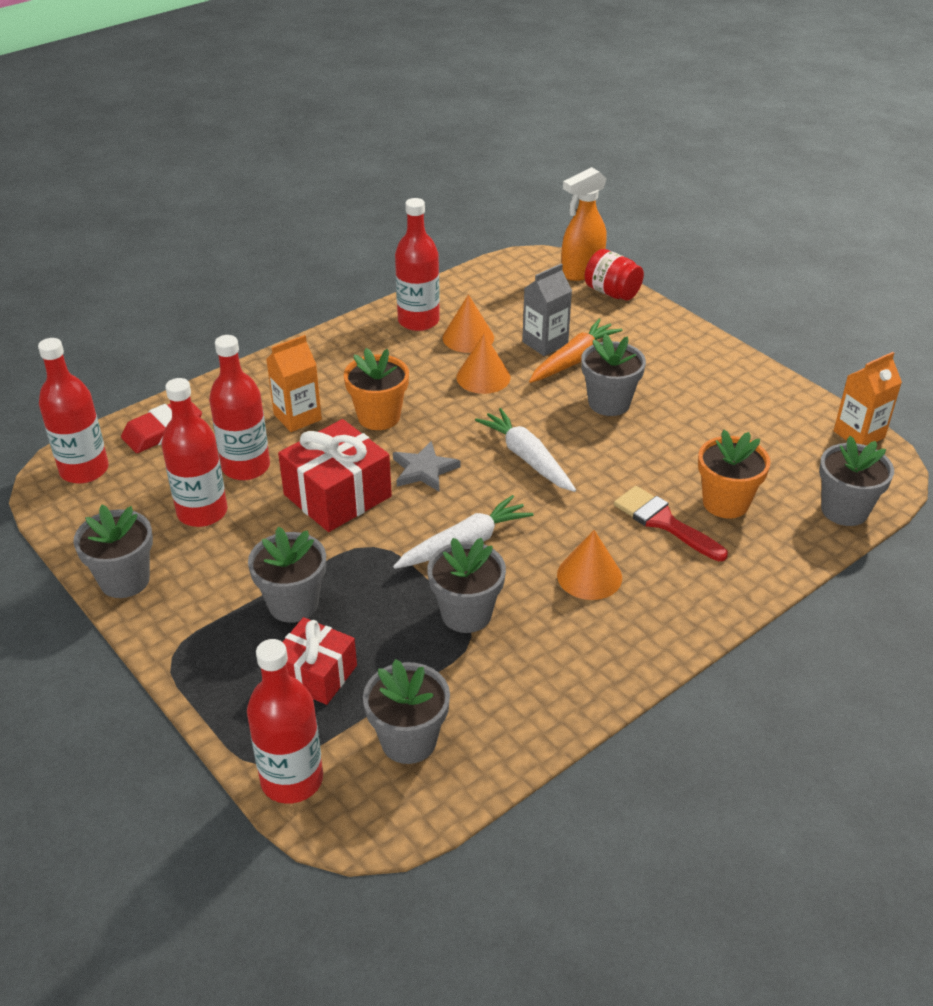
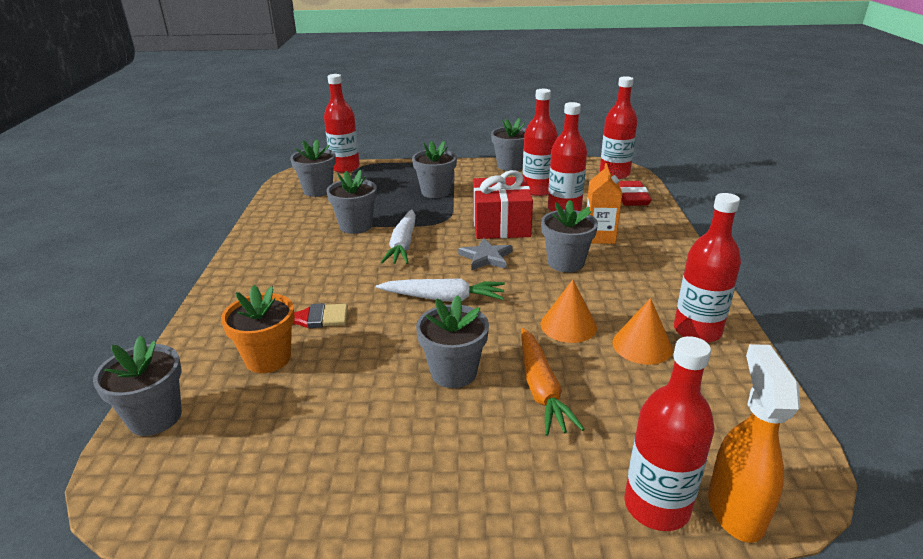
camera: 130 degrees right, 10 degrees down
red gift [283,617,357,705] -> none
orange flower pot [344,348,409,430] -> grey flower pot [541,200,598,272]
grey carton [522,264,572,356] -> none
orange cone [557,530,622,600] -> none
red jar [585,249,644,301] -> red bottle [625,336,715,531]
orange carton [834,352,902,446] -> none

